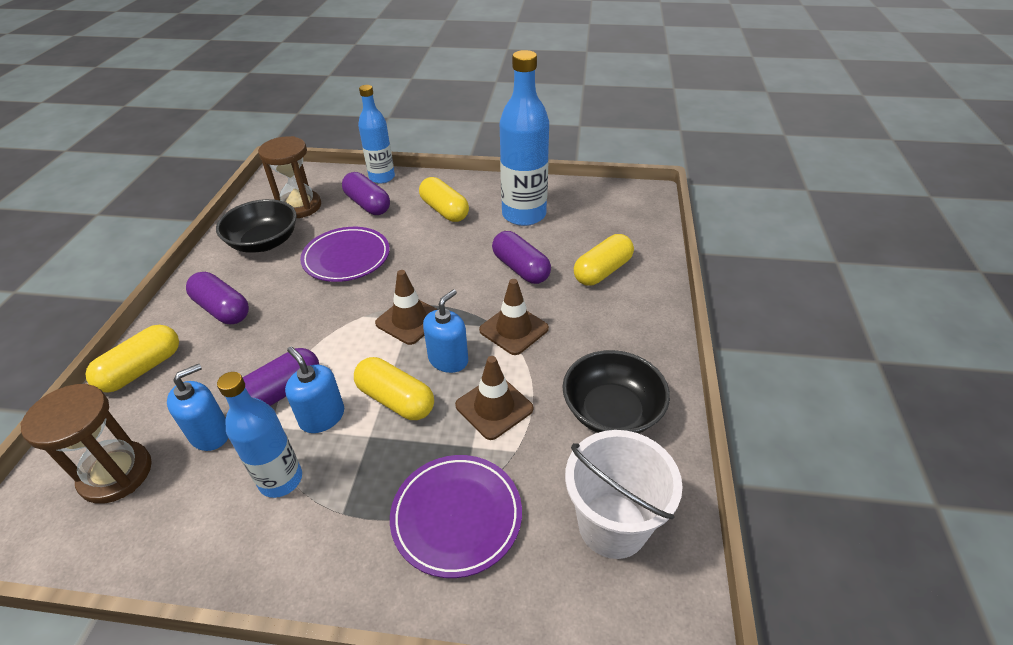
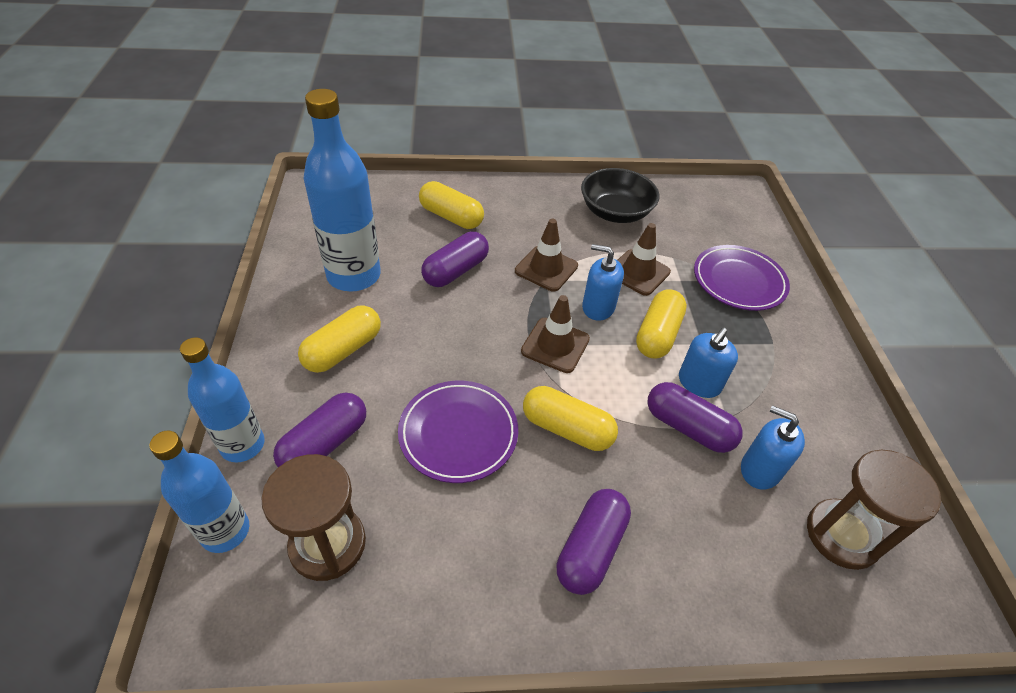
camera: 105 degrees left, 5 degrees up
yellow capsule [85,325,179,393] -> yellow capsule moved to [523,386,618,451]
black bowl [216,199,297,253] -> none
blue bottle [217,372,302,498] -> blue bottle moved to [149,430,249,553]
white bucket [565,430,683,559] -> none

